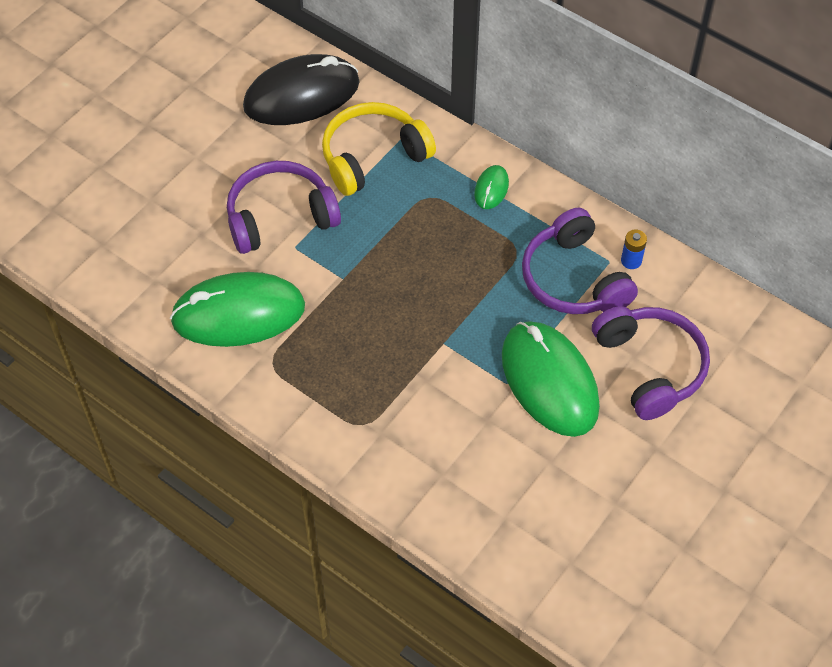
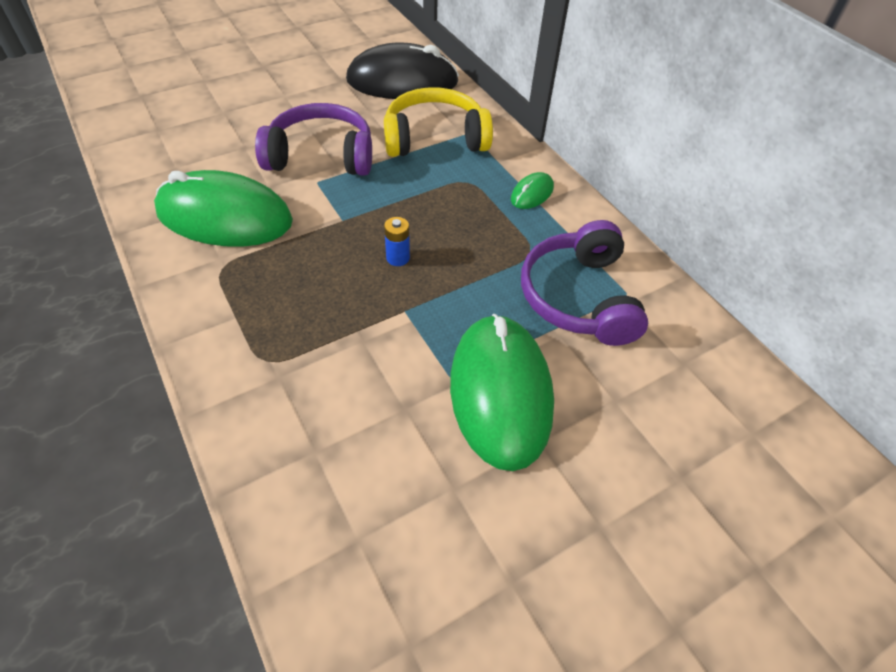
camera: 20 degrees right, 5 degrees down
purple headphones [592,306,710,420] -> none
blue battery [621,229,647,269] -> blue battery moved to [384,217,410,266]

